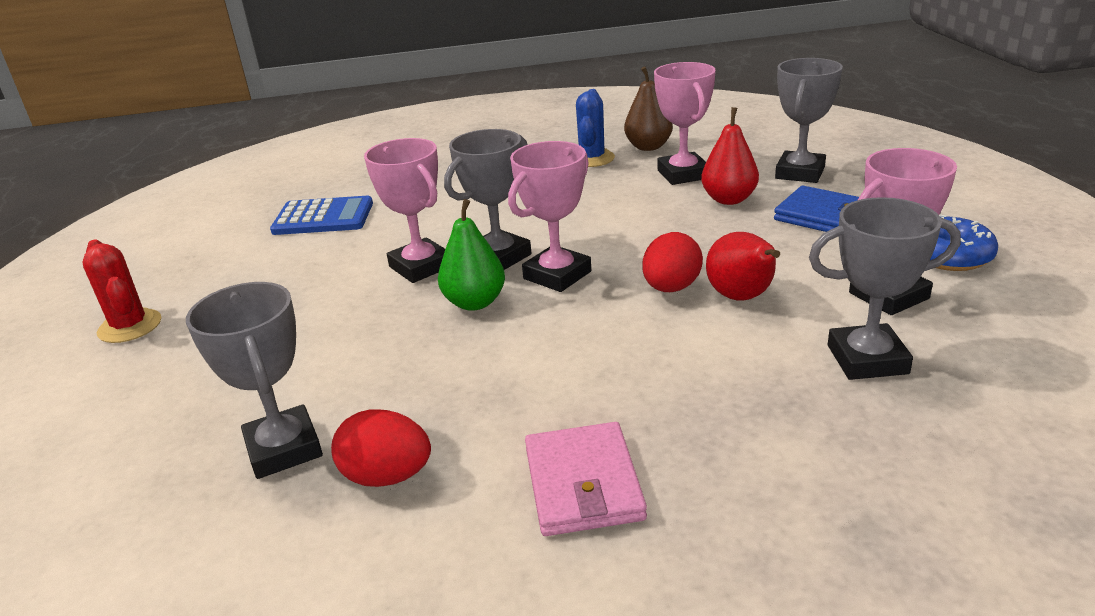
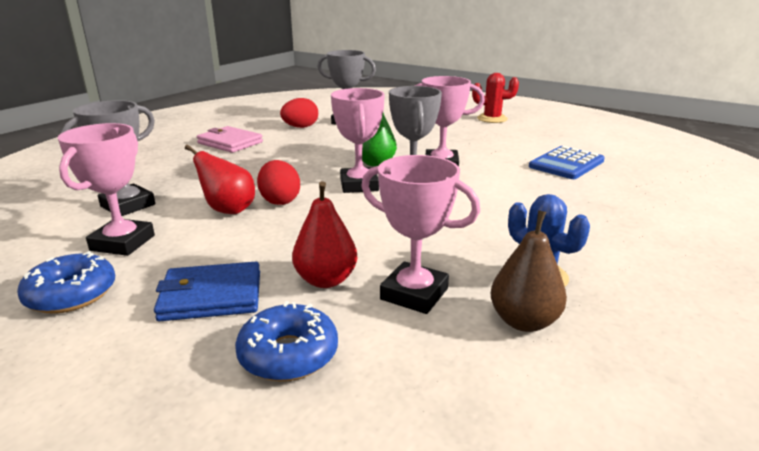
camera: 130 degrees right, 5 degrees down
grey trophy [775,58,843,183] -> blue donut [235,301,338,381]

